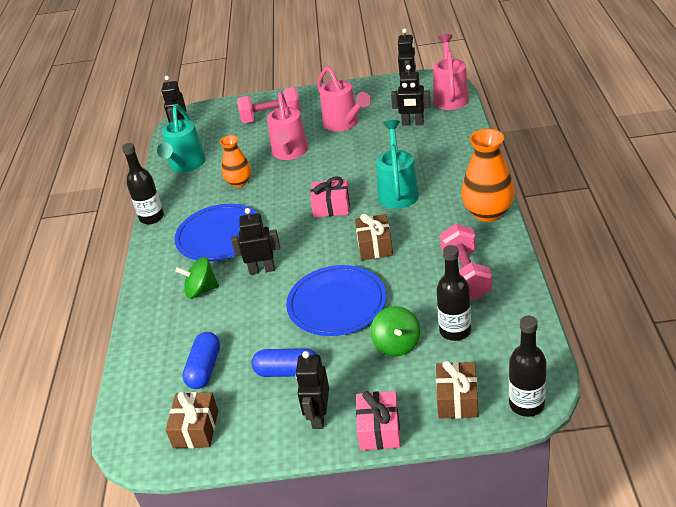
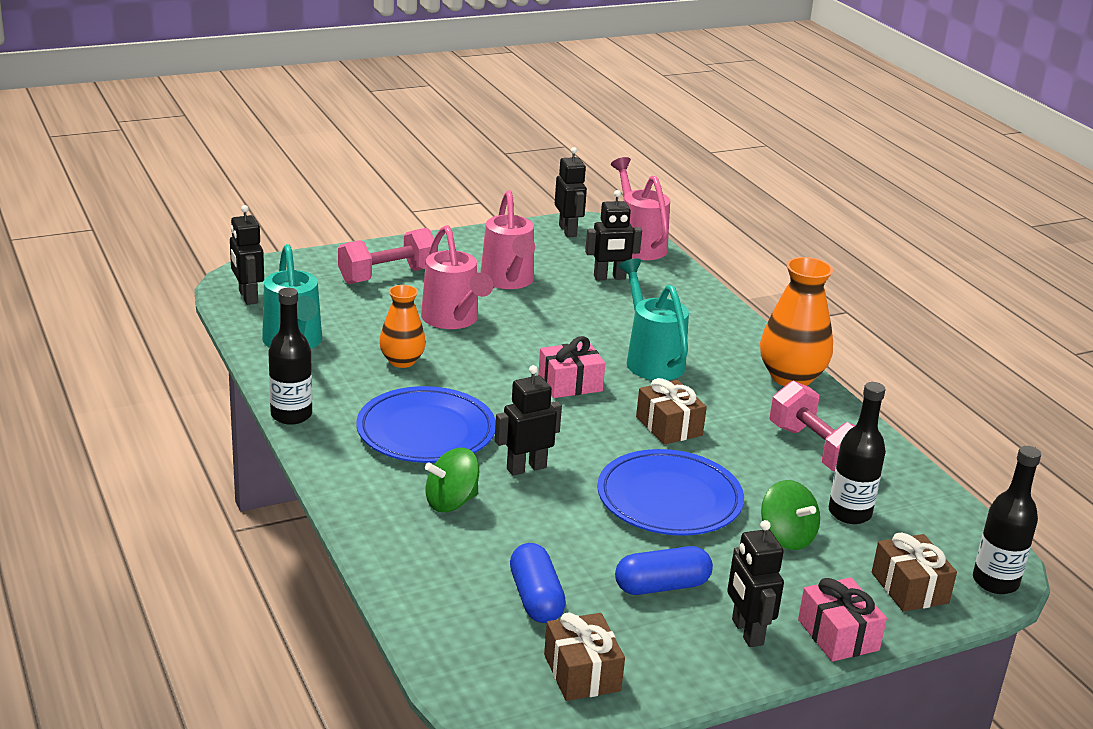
camera: 30 degrees left, 10 degrees down
pink watering can [317,66,371,132] -> pink watering can turned 45 degrees clockwise [481,190,535,289]

